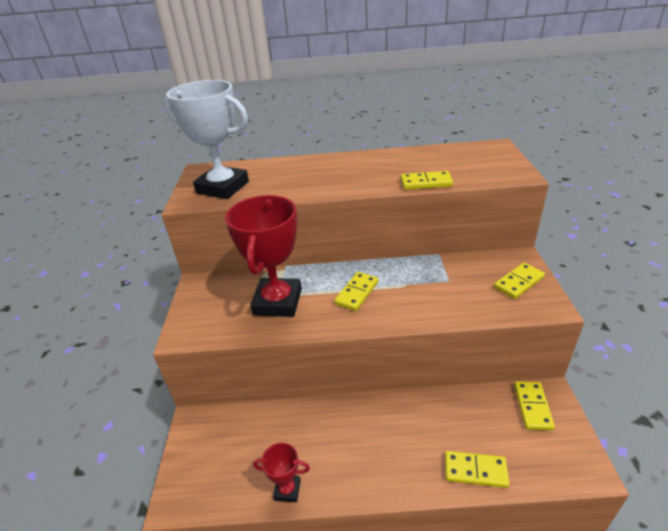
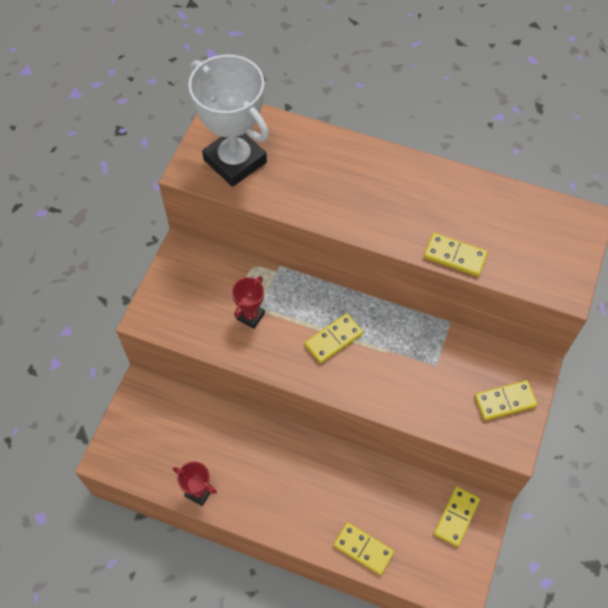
camera: 20 degrees right, 25 degrees up
red trophy [225,195,302,317] -> red trophy [232,276,265,329], size x0.46

